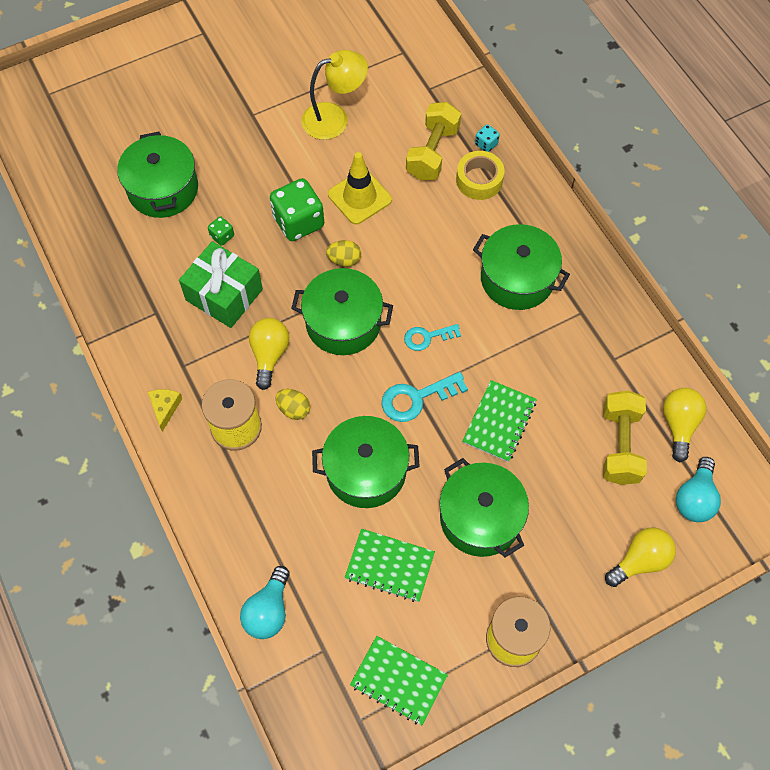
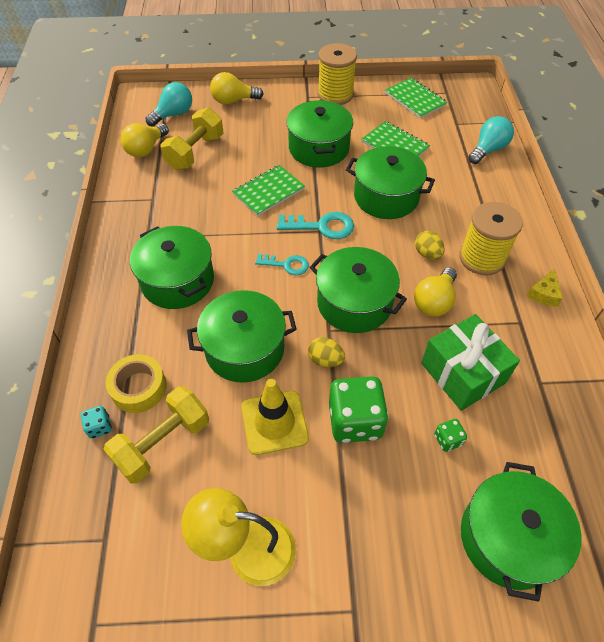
camera: 155 degrees left, 10 degrees down
none -> green pot [187,290,297,383]

